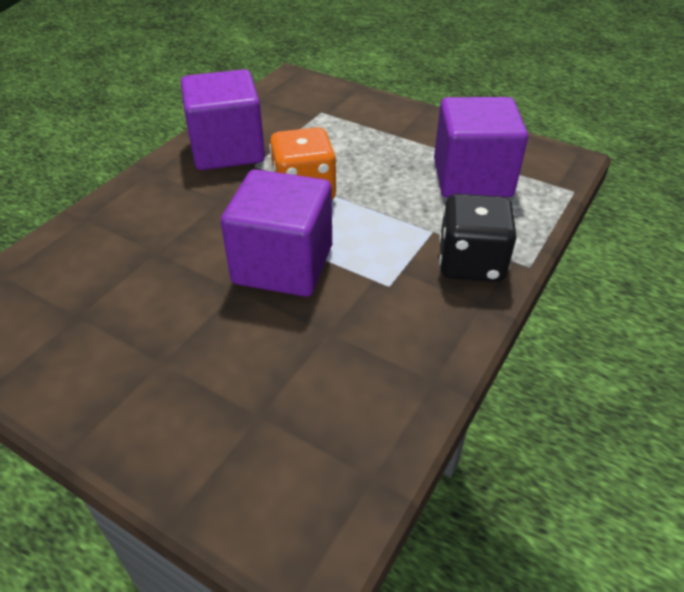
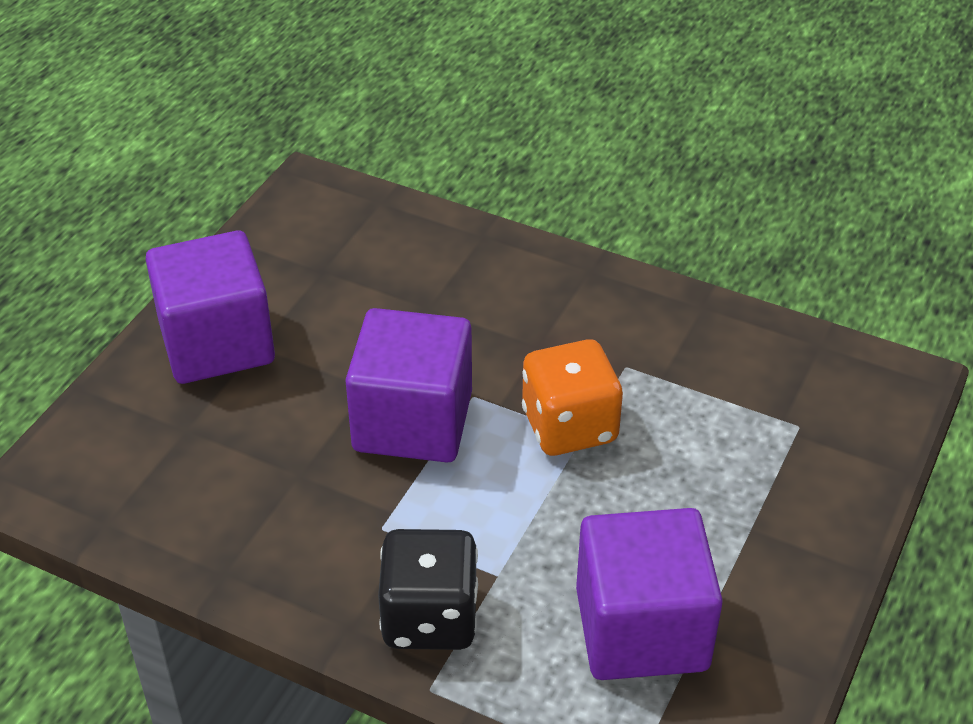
camera: 85 degrees right, 0 degrees up
purple cube [181,69,265,170] -> purple cube moved to [145,231,275,384]

